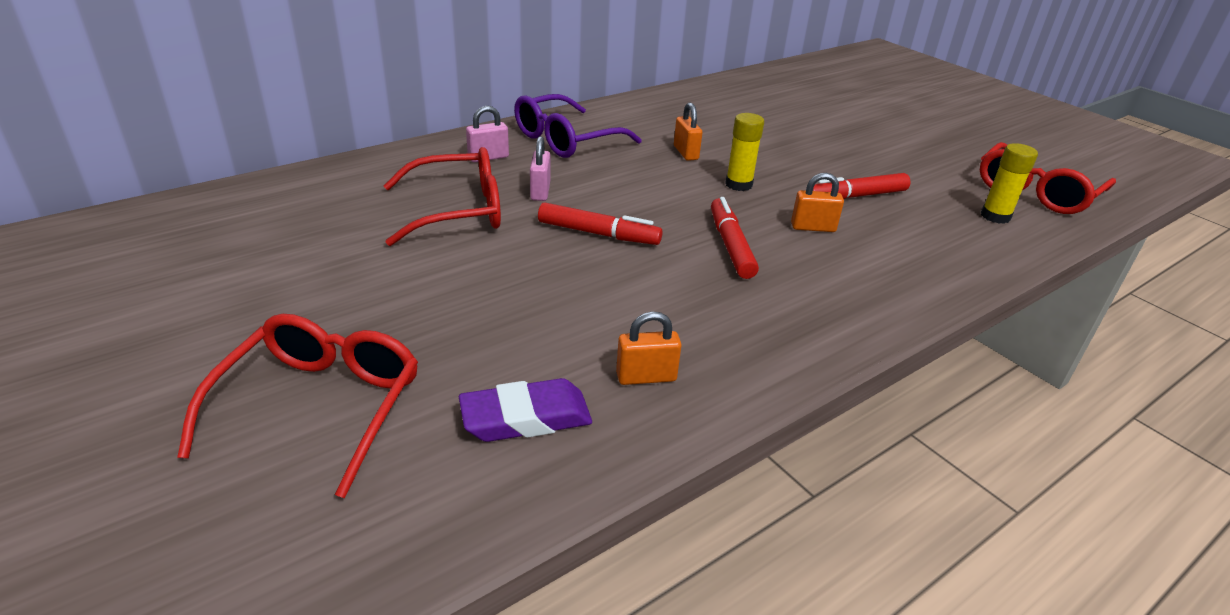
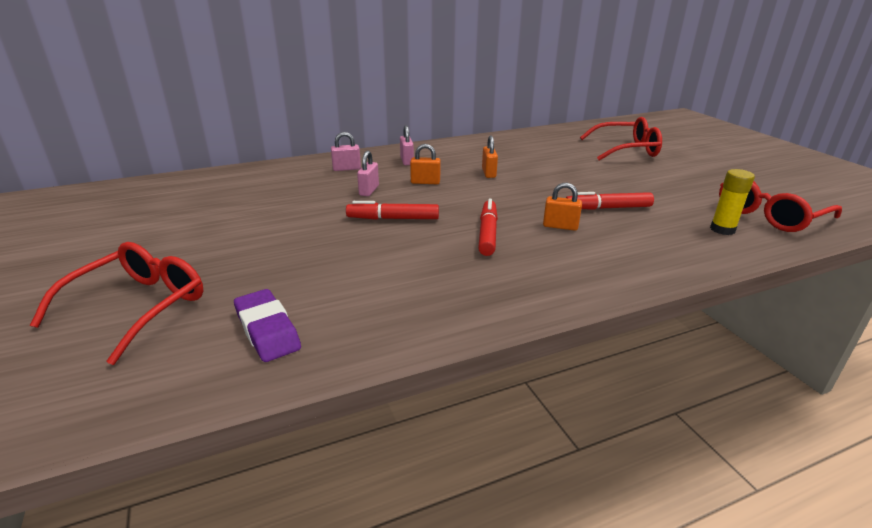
camera: 15 degrees right, 5 degrees down
red glasses [383,147,501,246] -> red glasses moved to [580,117,662,160]
purple eraser [459,378,592,442] -> purple eraser turned 60 degrees clockwise [234,289,301,362]
purple glasses [514,94,642,158] -> pink padlock [400,125,414,165]
red marker [538,202,663,245] -> red marker turned 150 degrees clockwise [346,201,439,220]
orange padlock [616,311,681,385] -> orange padlock moved to [410,144,441,184]
yellow glue stick [725,113,764,191] -> none

